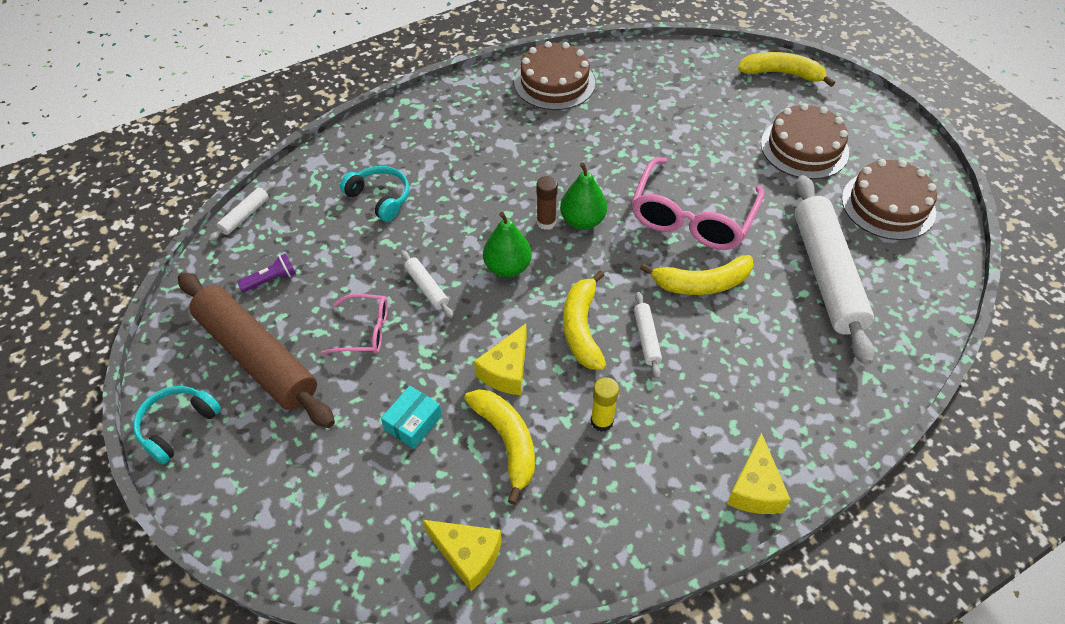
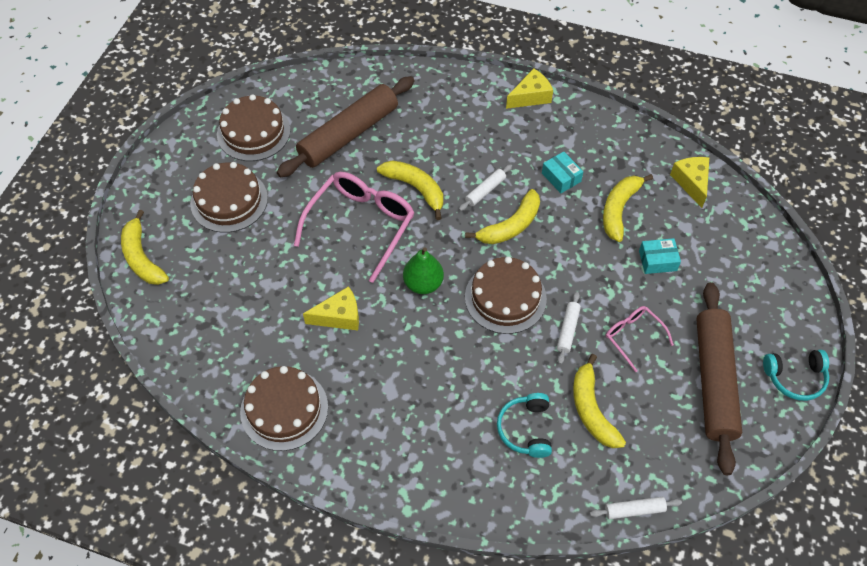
camera: 130 degrees left, 5 degrees up
purple flashlight [237,253,296,292] -> none
yellow cheese [474,324,526,395] -> yellow cheese moved to [303,286,359,330]
green pear [483,212,532,277] -> brown cake [465,256,547,334]
brown glue stick [537,176,558,230] -> none
yellow glue stick [591,377,619,432] -> turquoise box [542,151,583,193]
pink glasses [632,157,765,250] -> pink glasses turned 45 degrees counterclockwise [294,172,415,283]
white rolling pin [795,175,875,365] -> brown rolling pin [277,76,414,177]
none -> yellow banana [573,354,626,448]

